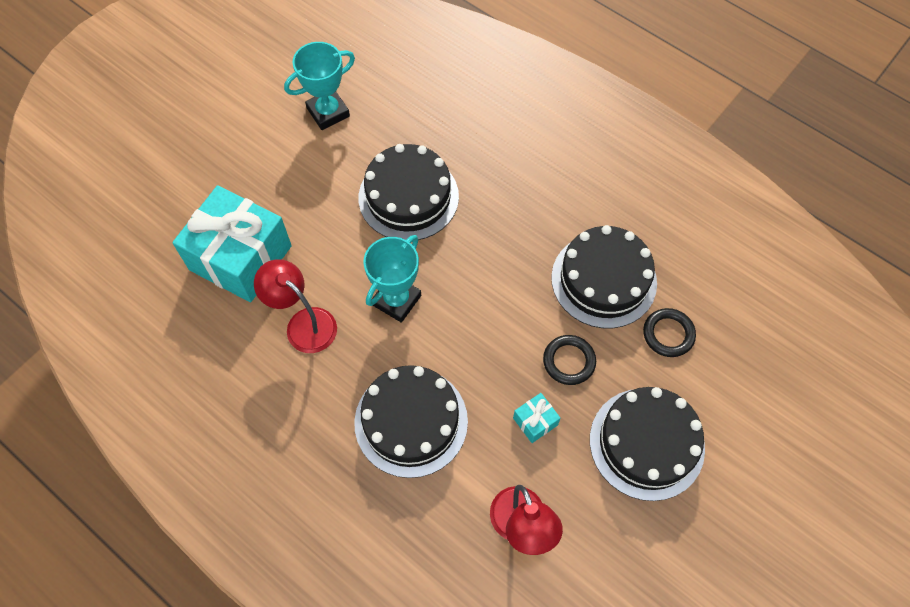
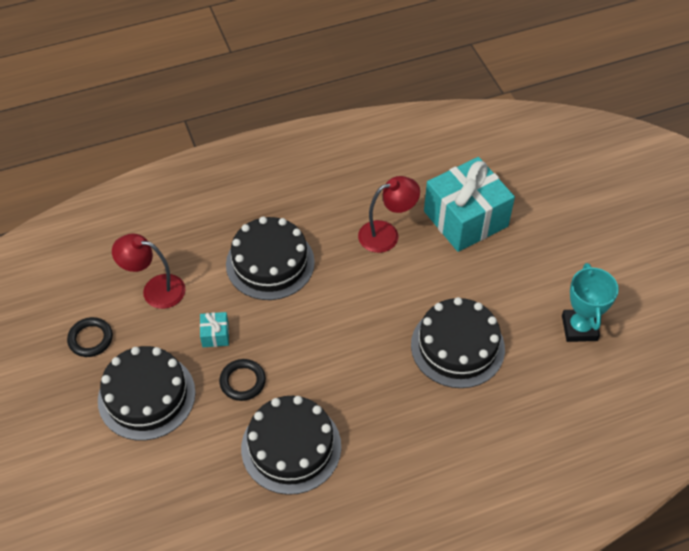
camera: 120 degrees right, 10 degrees down
turquoise trophy [363,235,421,323] -> none
black ring [643,308,696,357] -> black ring moved to [67,317,113,357]

